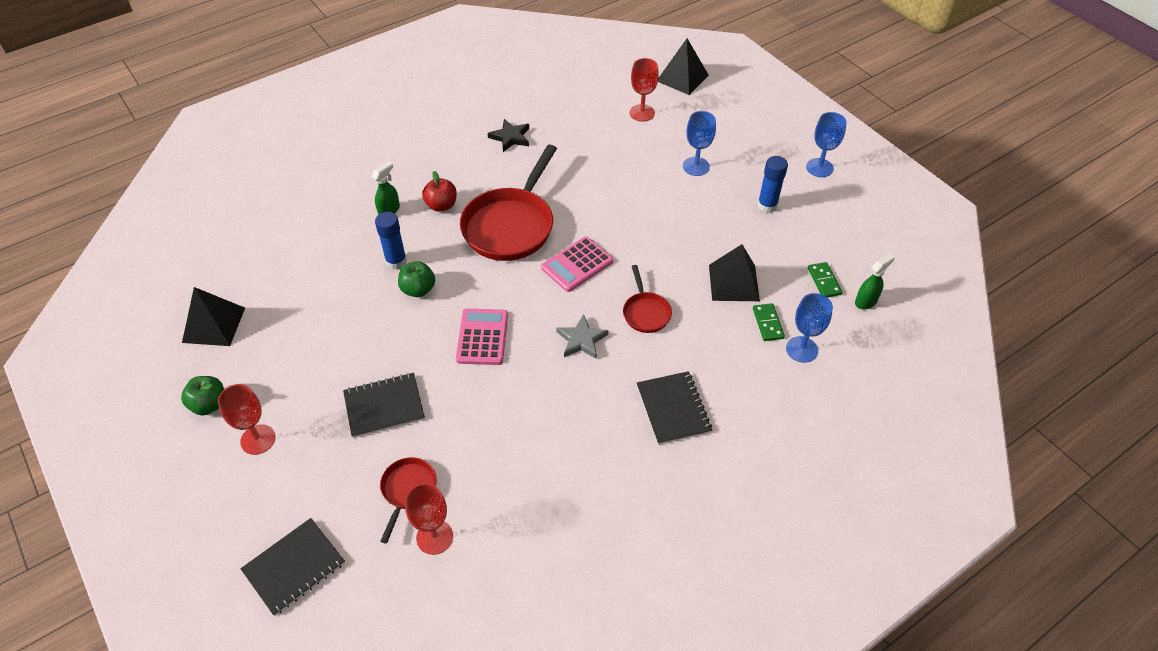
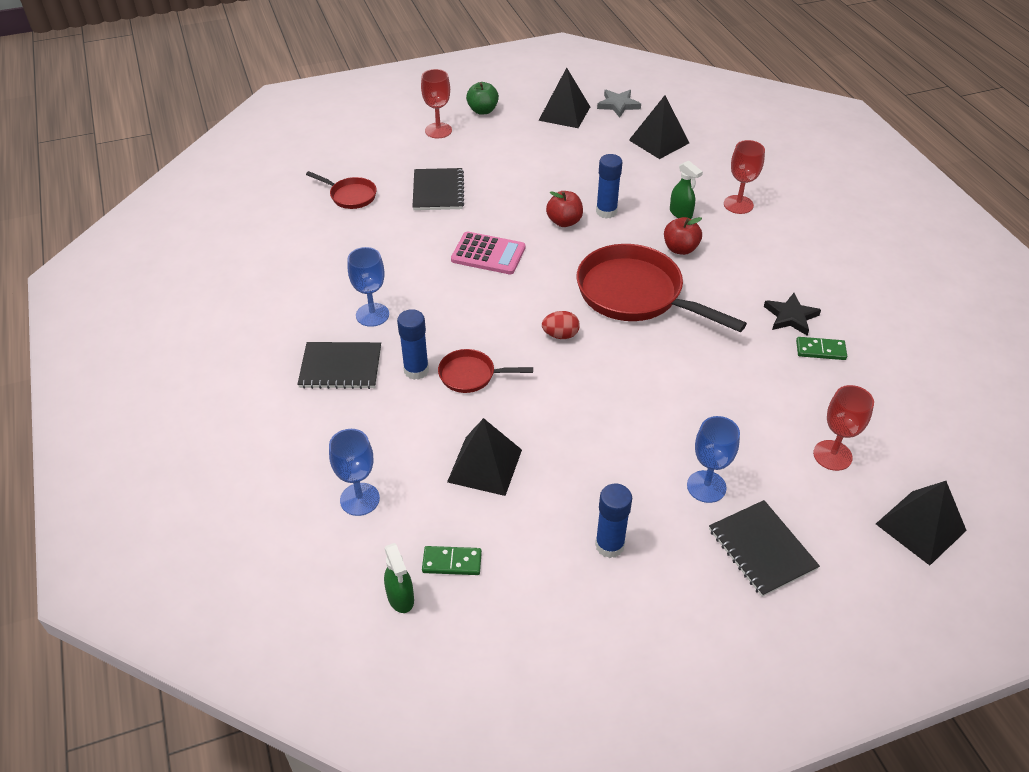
camera: 105 degrees right, 5 degrees down
black notebook [240,518,345,616] -> black notebook moved to [709,500,820,597]
green apple [398,261,435,297] -> red apple [546,191,583,227]
red goblet [405,483,453,555] -> red goblet moved to [724,140,765,214]
pink calculator [541,237,613,292] -> red egg [542,311,580,339]
grey star [556,314,608,359] -> grey star moved to [597,90,641,117]
green domino [753,303,785,341] -> green domino moved to [796,337,847,360]
blue goblet [806,112,847,177] -> blue goblet moved to [348,247,389,327]
none -> blue glue stick [397,309,429,380]
none -> black pyramid [629,95,689,159]

